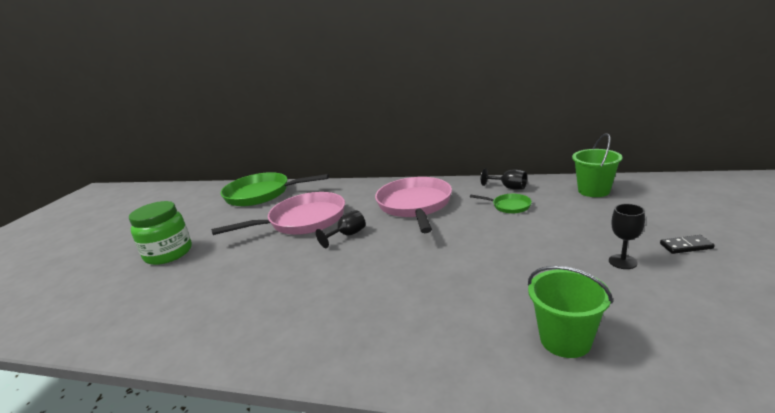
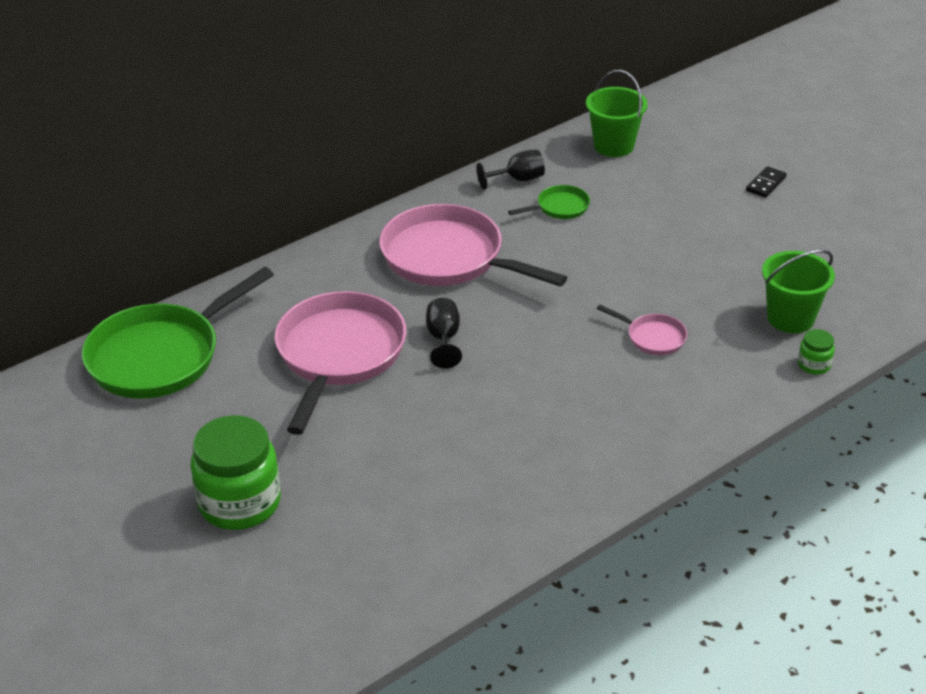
camera: 55 degrees left, 15 degrees up
black goblet [609,204,645,269] -> none
none -> pink pan [597,305,687,355]
none -> green jar [798,329,835,375]

